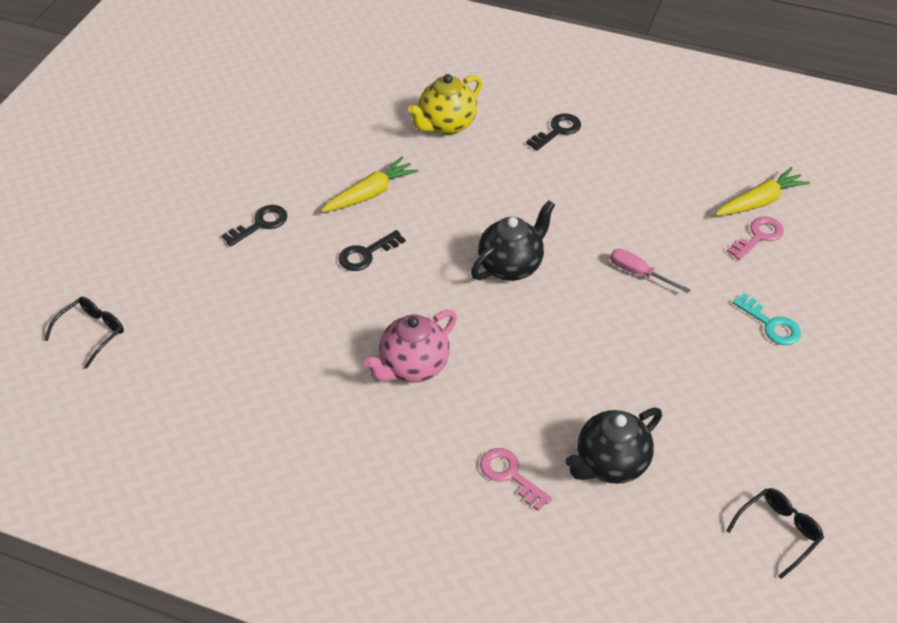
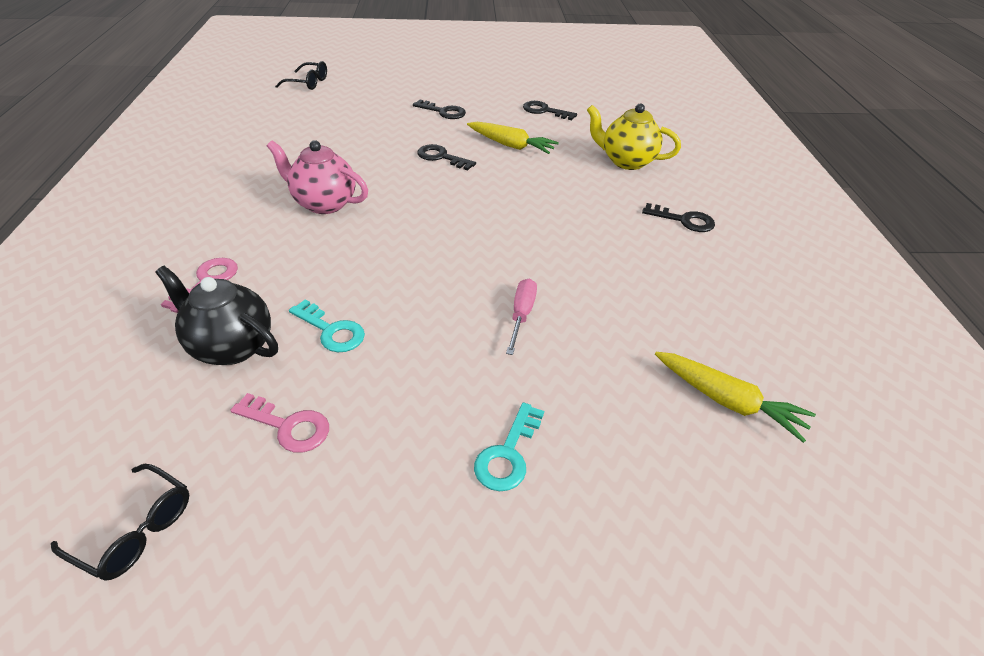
camera: 65 degrees right, 5 degrees down
black teapot [471,200,555,281] -> none
pink key [727,217,784,260] -> pink key moved to [231,393,329,453]
none -> turquoise key [289,300,365,352]
none -> black key [523,101,577,120]

